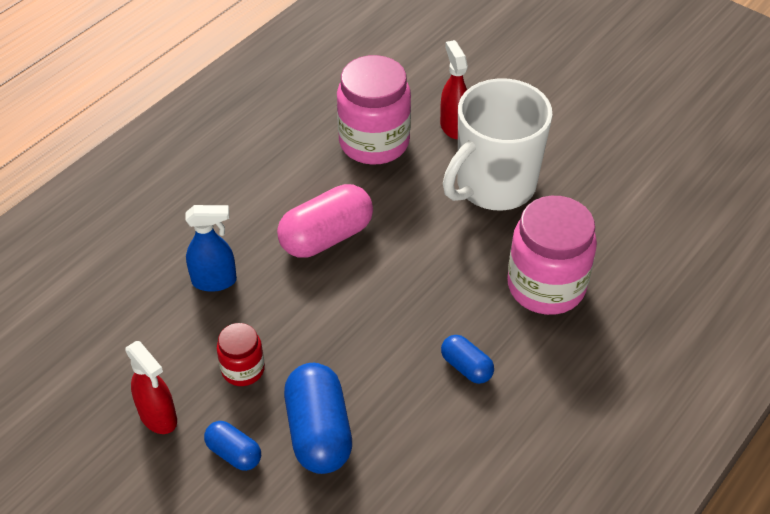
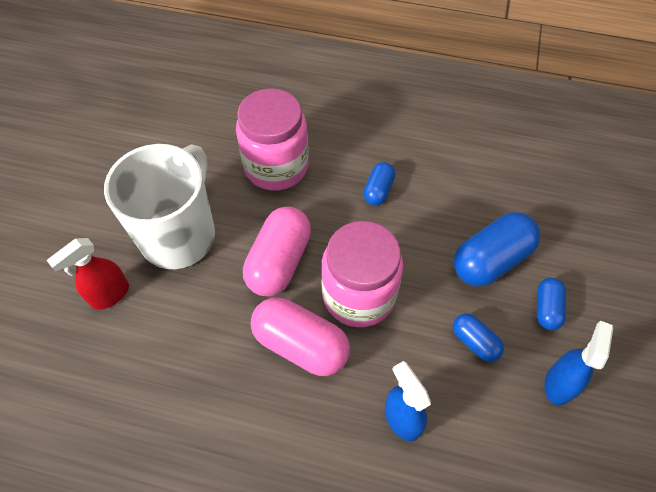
camera: 115 degrees left, 10 degrees up
red spray bottle [125,341,177,434] -> blue spray bottle [544,321,613,406]
red jar [217,323,265,386] -> blue capsule [453,313,504,362]
pink jar [337,55,411,165] -> pink jar moved to [321,221,403,327]
white mug [443,78,553,211] -> white mug turned 90 degrees counterclockwise [104,144,215,269]
none -> pink capsule [243,206,311,297]

